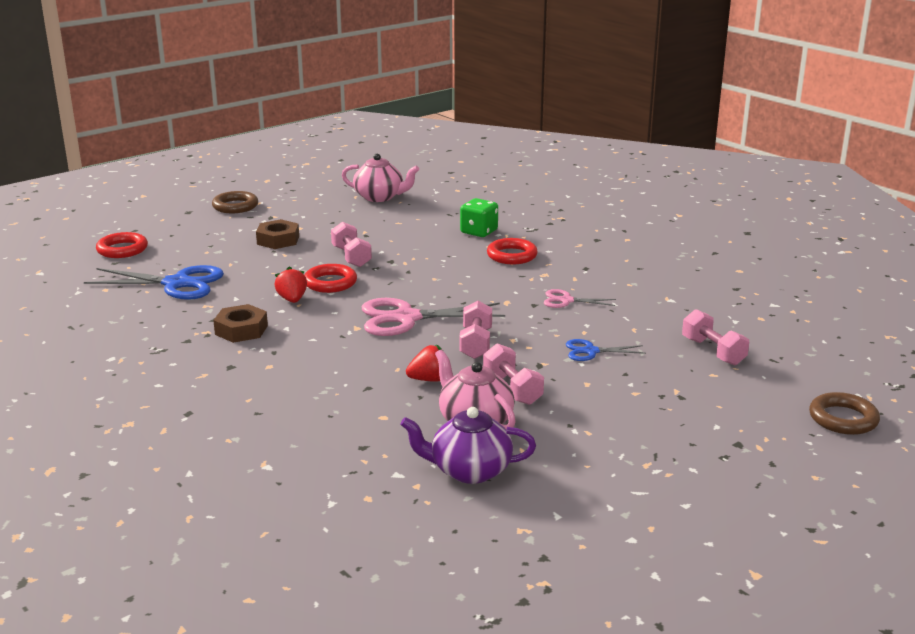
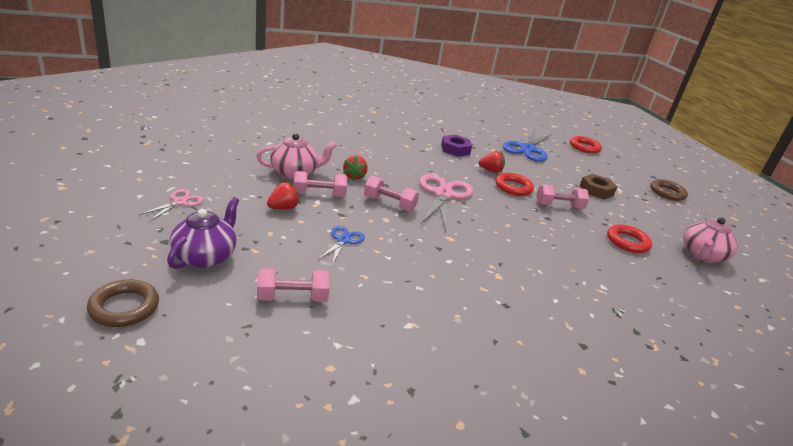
camera: 105 degrees right, 5 degrees up
brown nut [213,304,268,343] -> purple nut [441,135,472,157]
purple teapot [400,407,536,484] -> purple teapot moved to [167,197,239,269]
green dice [460,198,498,237] -> none
red ring [487,238,538,264] -> red ring moved to [607,224,652,253]
pink scissors [544,289,616,308] -> pink scissors moved to [138,189,204,222]
none -> red strawberry [267,182,300,209]

